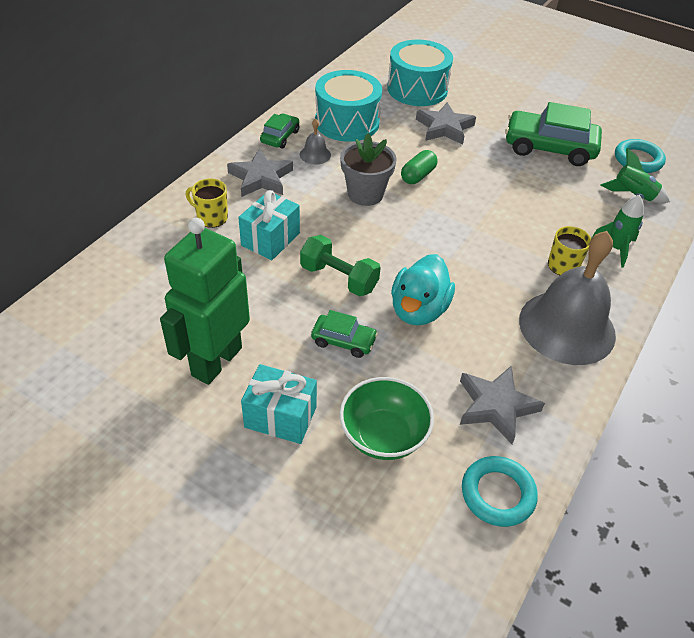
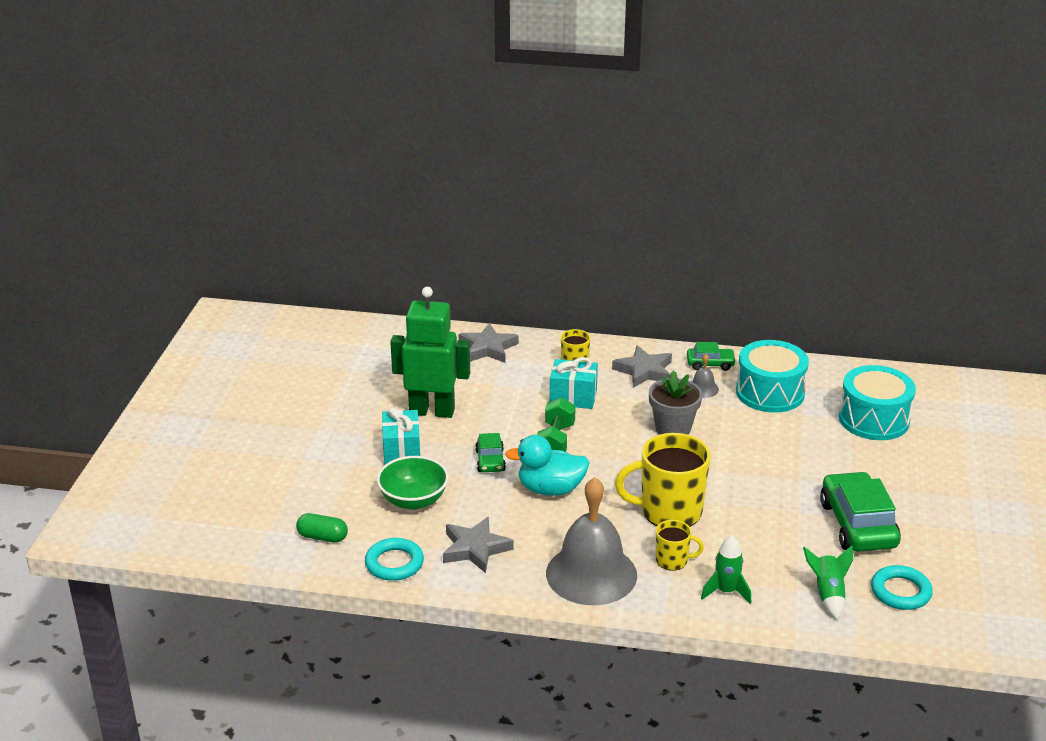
camera: 70 degrees right, 15 degrees down
green capsule [401,150,438,184] -> green capsule moved to [296,513,348,543]
grey star [416,102,476,145] -> grey star moved to [458,323,519,363]
none -> yellow mug [615,433,711,527]

